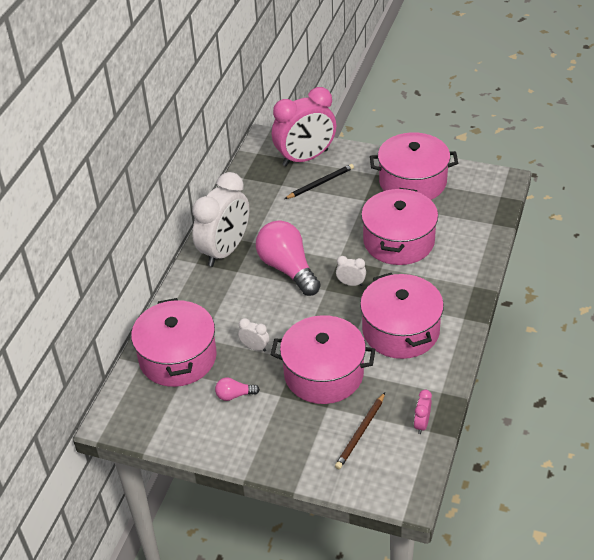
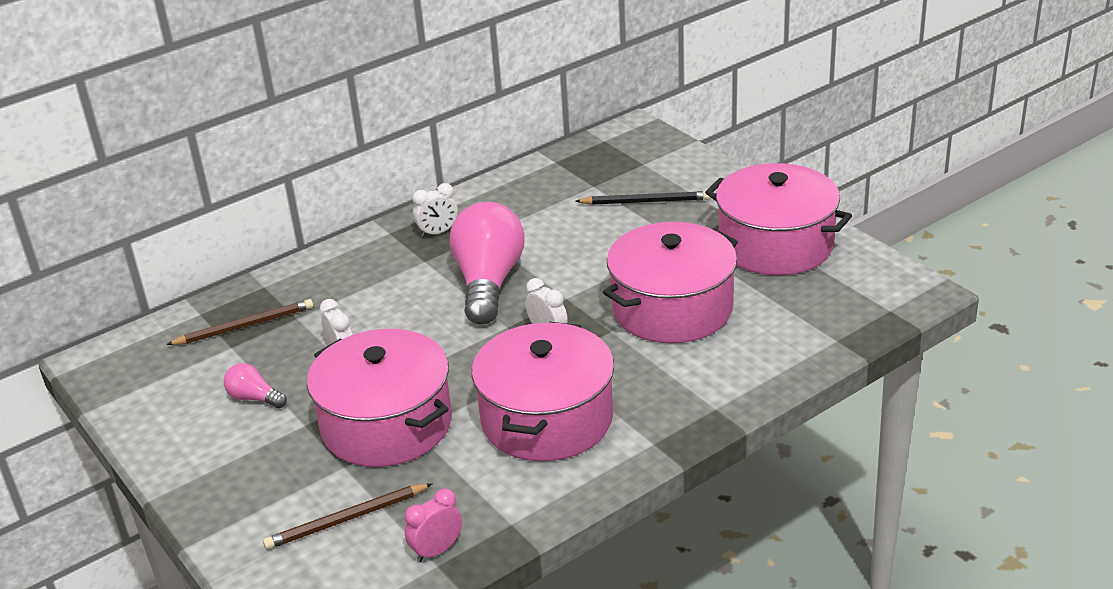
camera: 35 degrees right, 10 degrees down
pink pot [131,298,217,387] -> brown pencil [166,299,313,345]
white clock [192,172,249,267] -> white clock [412,183,458,237], size x0.41
pink clock [272,87,336,166] -> none

